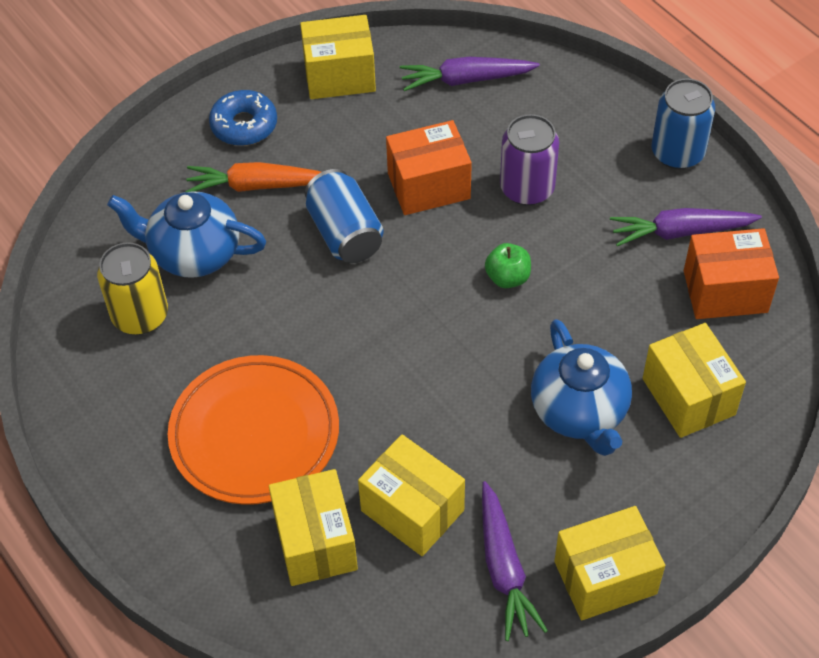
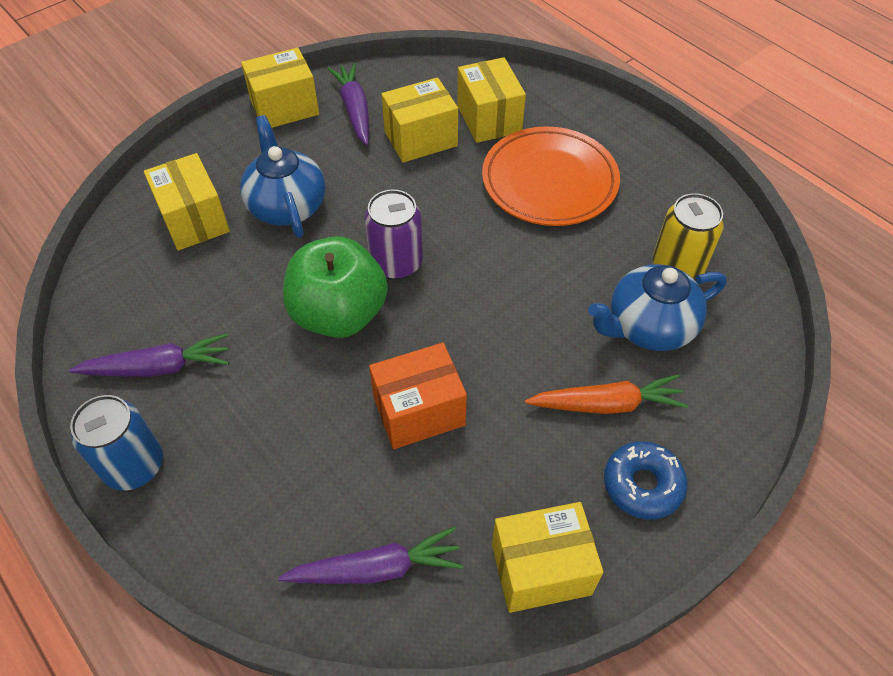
camera: 175 degrees right, 0 degrees up
blue teapot [107,191,266,278] -> blue teapot turned 150 degrees clockwise [588,264,727,351]
blue can [305,169,384,263] -> none
yellow box [358,435,465,556] -> yellow box turned 60 degrees counterclockwise [382,77,458,163]
green apple [485,243,531,288] -> green apple [283,236,388,338], size x2.23
purple can [500,114,559,206] -> purple can moved to [364,189,423,280]
orange box [684,228,779,319] -> none

